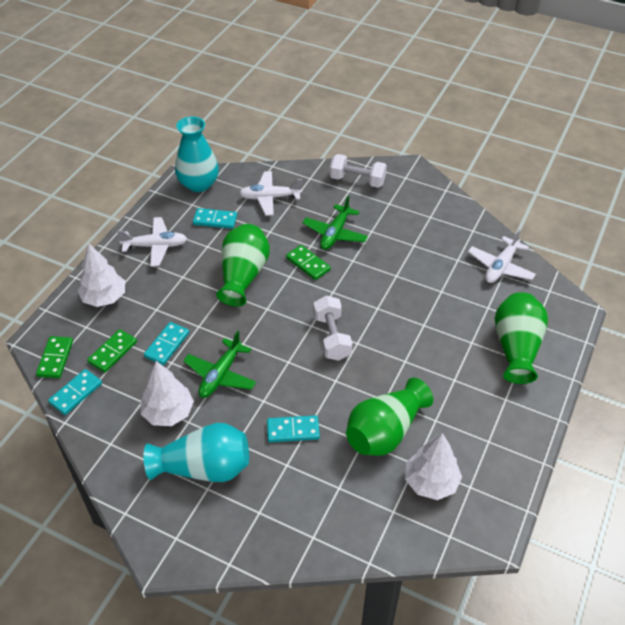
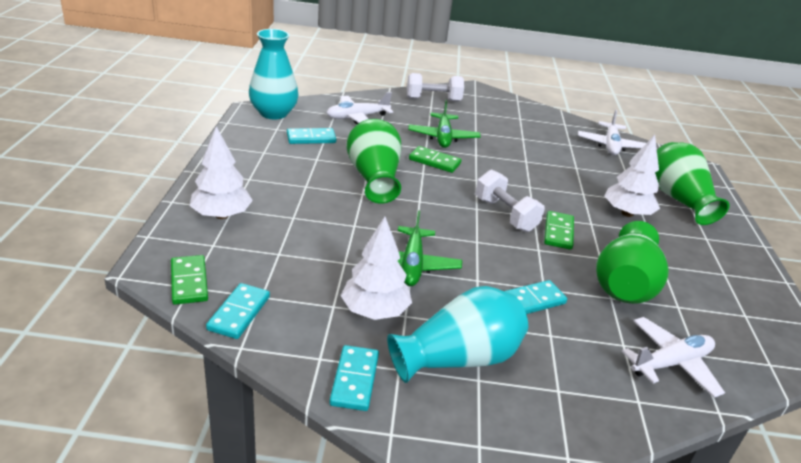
camera: 25 degrees left, 15 degrees down
green domino [87,329,137,373] -> green domino moved to [544,211,574,250]
white plane [117,217,187,267] -> white plane moved to [621,317,725,398]
turquoise domino [144,322,189,365] -> turquoise domino moved to [329,345,379,411]
white tree [405,433,462,500] -> white tree moved to [605,135,660,217]

